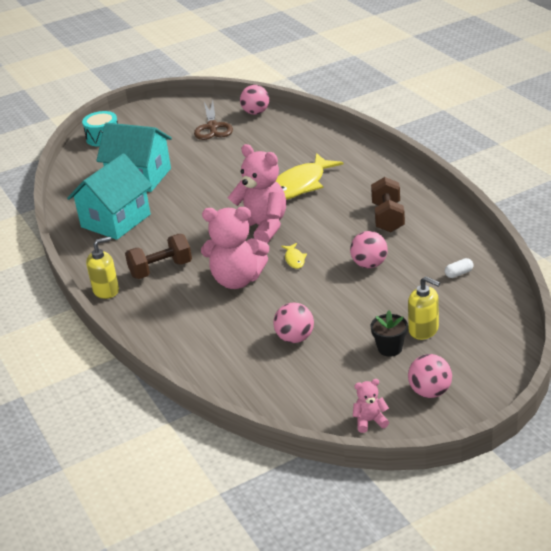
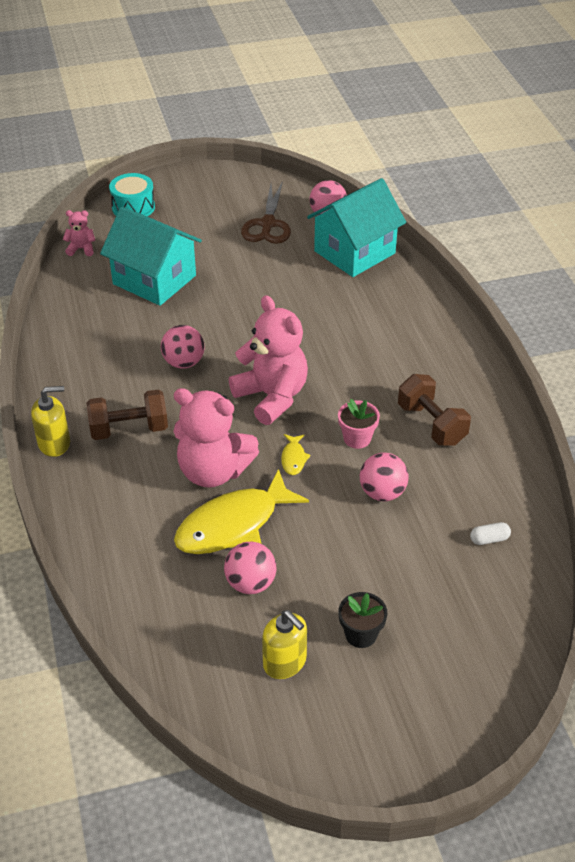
camera: 10 degrees right, 10 degrees up
turquoise house [67,153,152,240] -> turquoise house moved to [307,178,406,277]
yellow fish [276,153,343,200] -> yellow fish moved to [174,469,309,554]
pink teddy bear [353,379,389,433] -> pink teddy bear moved to [63,210,95,256]
brown dumbbell [371,177,405,232] -> brown dumbbell turned 45 degrees counterclockwise [398,374,471,446]
yellow soap dispenser [408,276,440,340] -> yellow soap dispenser moved to [262,610,307,679]
pink ball [408,354,452,398] -> pink ball moved to [161,325,204,369]
none -> pink flower pot [338,399,380,449]

